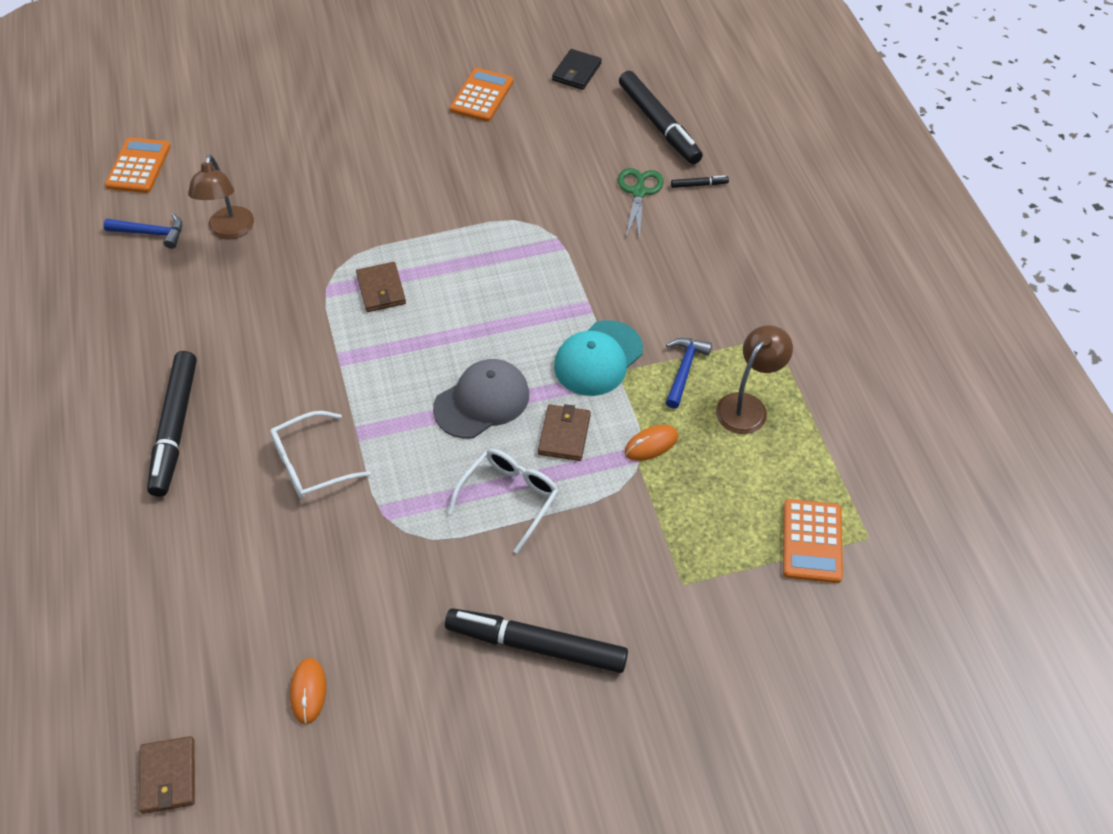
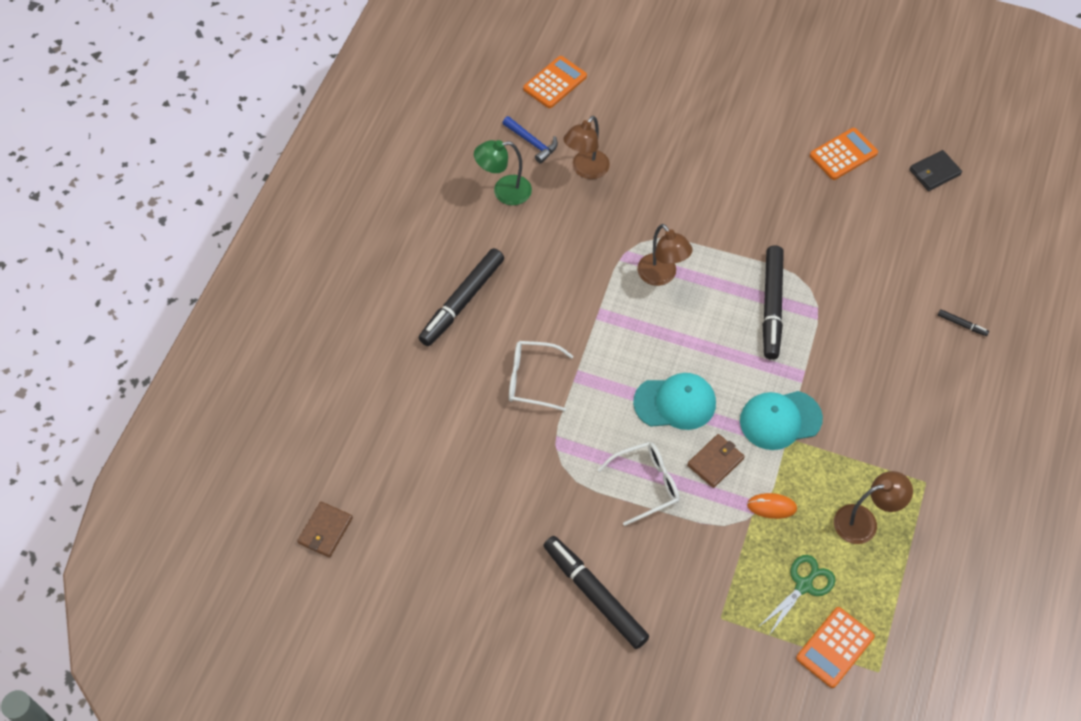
camera: 35 degrees right, 5 degrees up
orange mouse [290,658,326,724] -> none
brown wallet [356,262,406,312] -> brown lamp [637,224,693,286]
grey cap [433,359,529,439] -> turquoise cap [633,373,716,430]
green scissors [618,168,664,239] -> green scissors moved to [760,555,835,635]
black marker [619,71,703,164] -> black marker moved to [763,246,784,360]
blue hammer [666,338,712,408] -> none
none -> green lamp [474,140,532,205]

